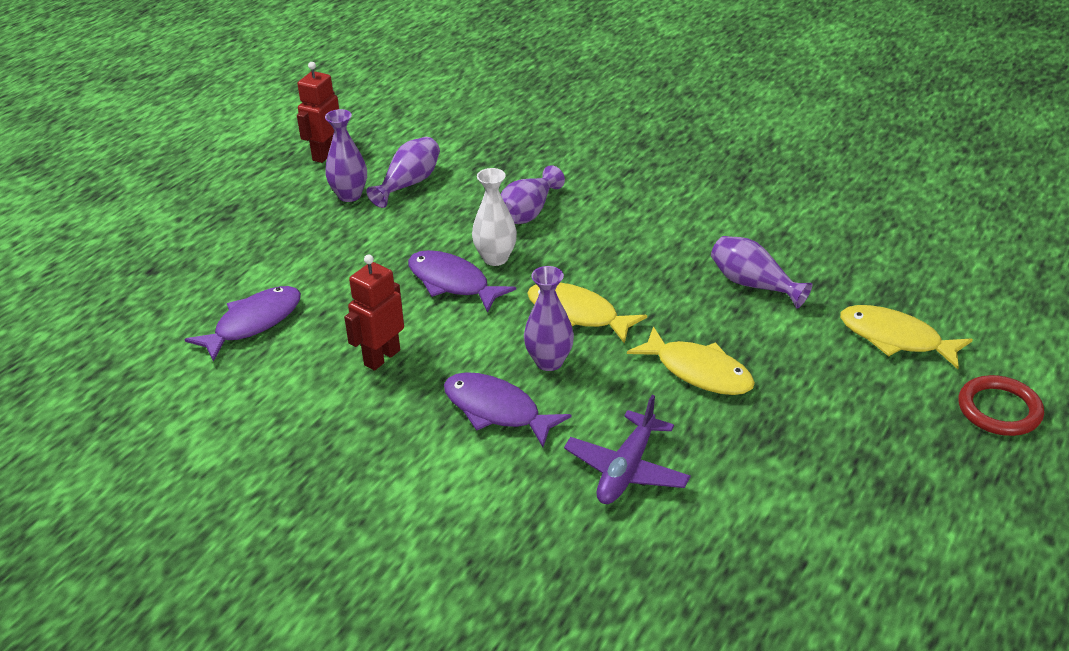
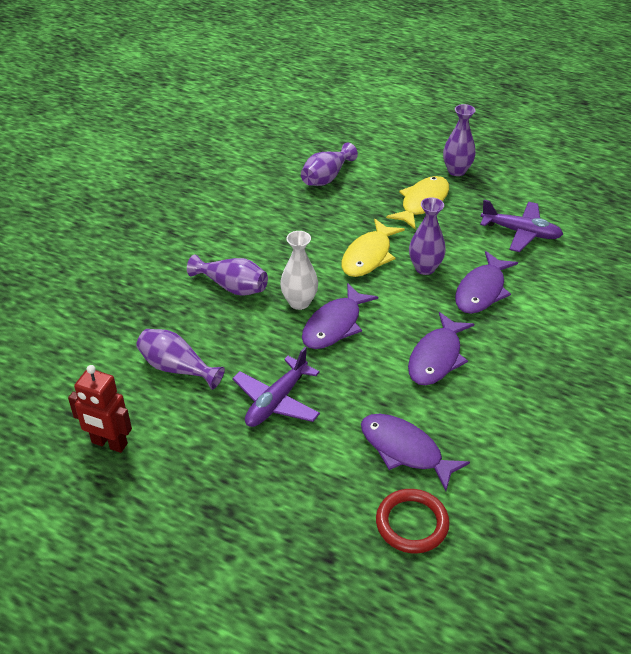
camera: 95 degrees left, 5 degrees up
purple vase [325,109,367,202] -> purple vase moved to [443,104,476,176]
red robot [344,254,404,371] -> purple fish [408,312,474,385]
yellow fish [840,305,973,369] -> none
red ring [958,375,1044,436] -> red ring moved to [376,489,450,553]
none -> purple plane [232,347,320,427]

